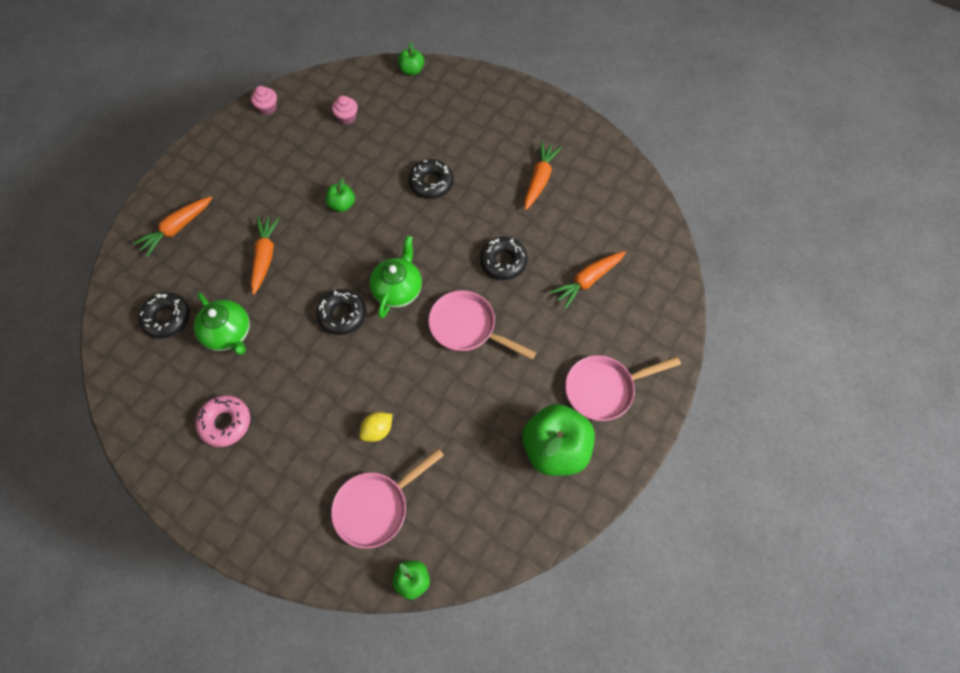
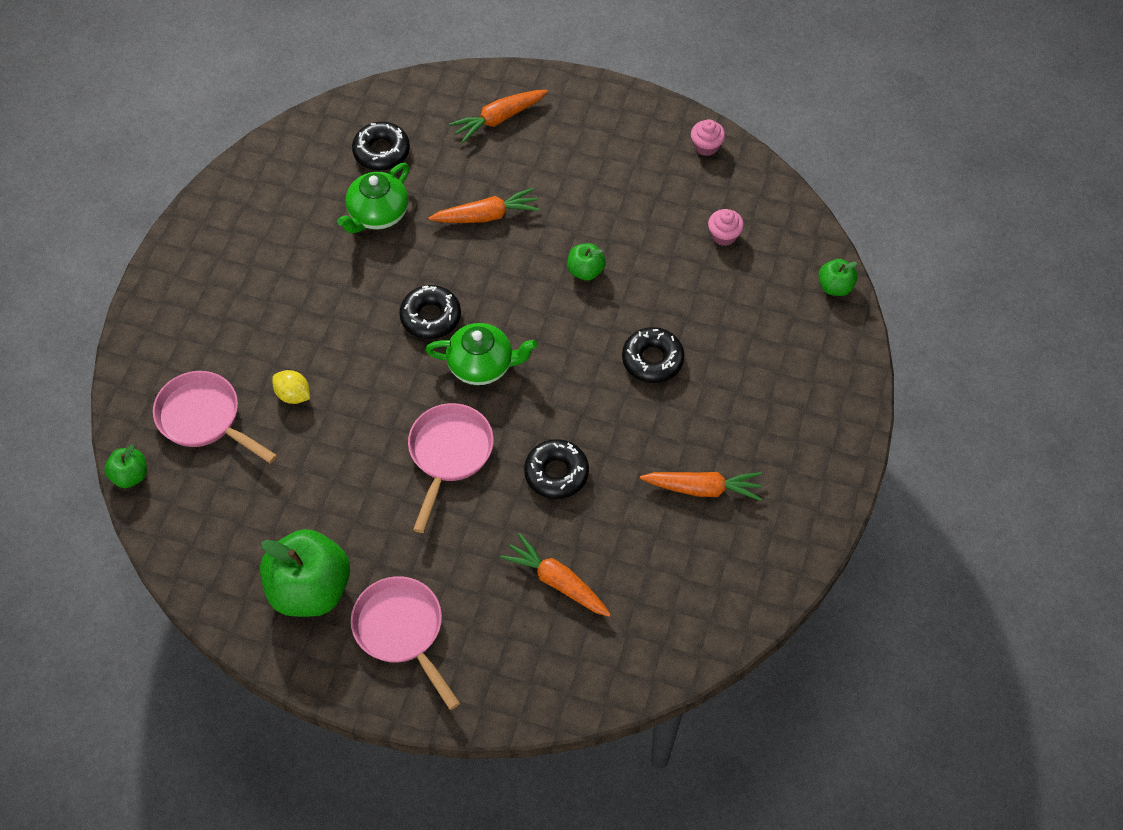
camera: 75 degrees right, 5 degrees down
orange carrot [133,196,212,257] -> orange carrot turned 60 degrees counterclockwise [449,90,548,143]
pink donut [196,395,250,447] -> none

